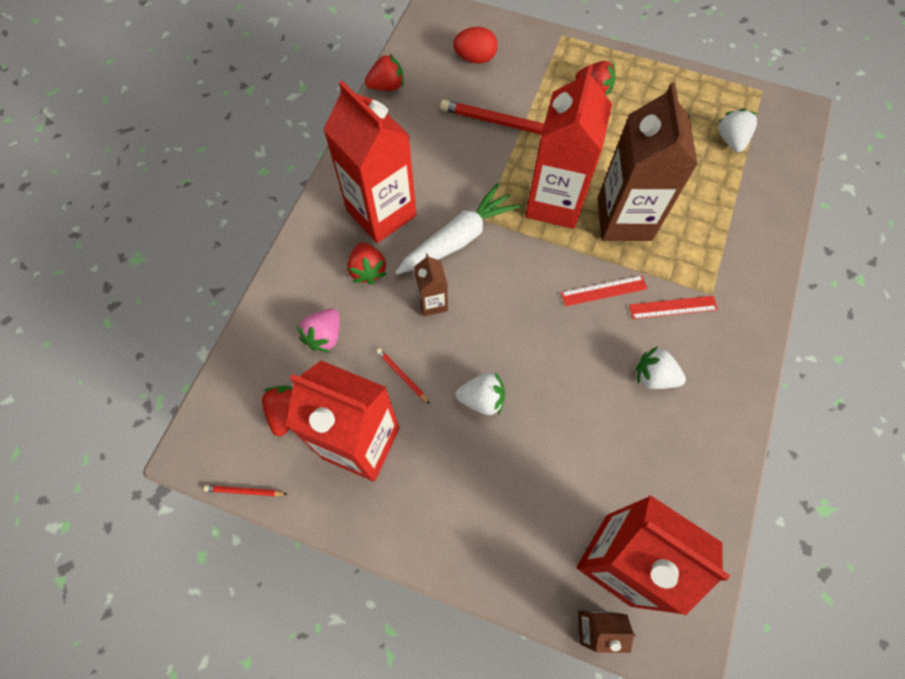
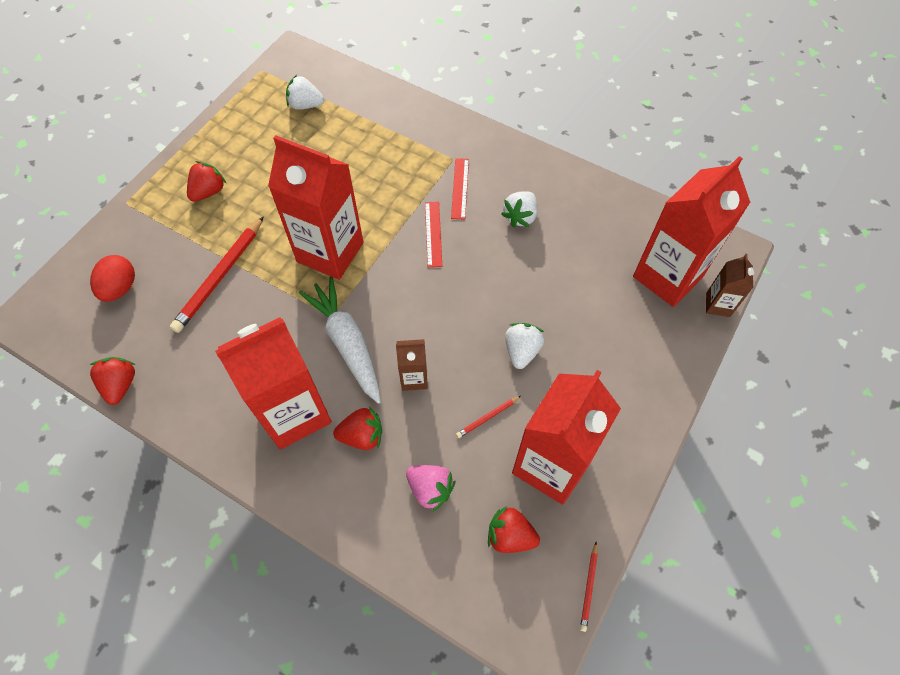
camera: 80 degrees left, 5 degrees down
brown carton [597,83,698,241] -> none

